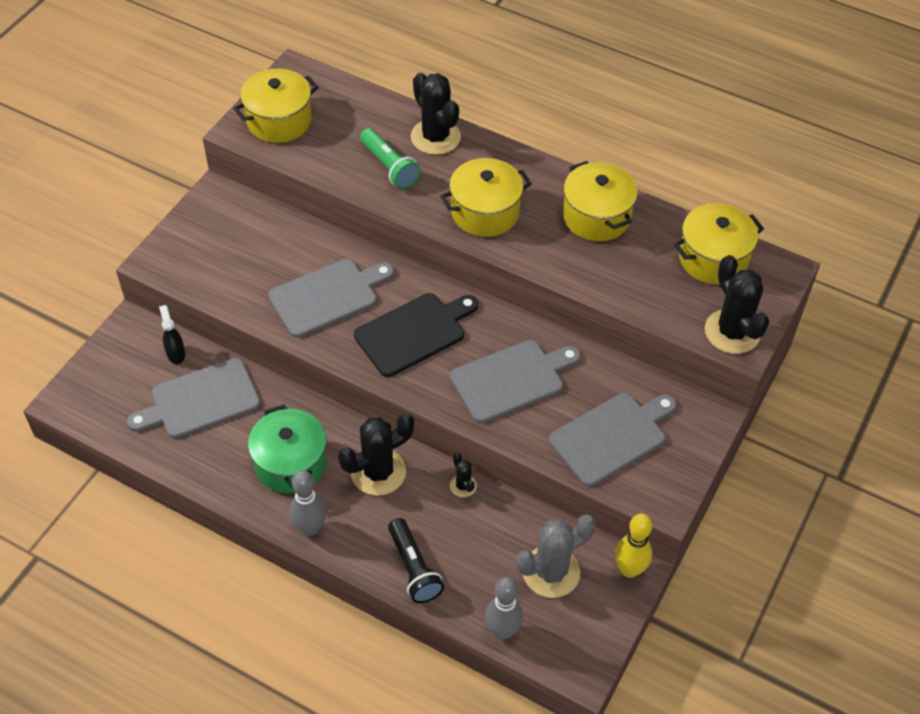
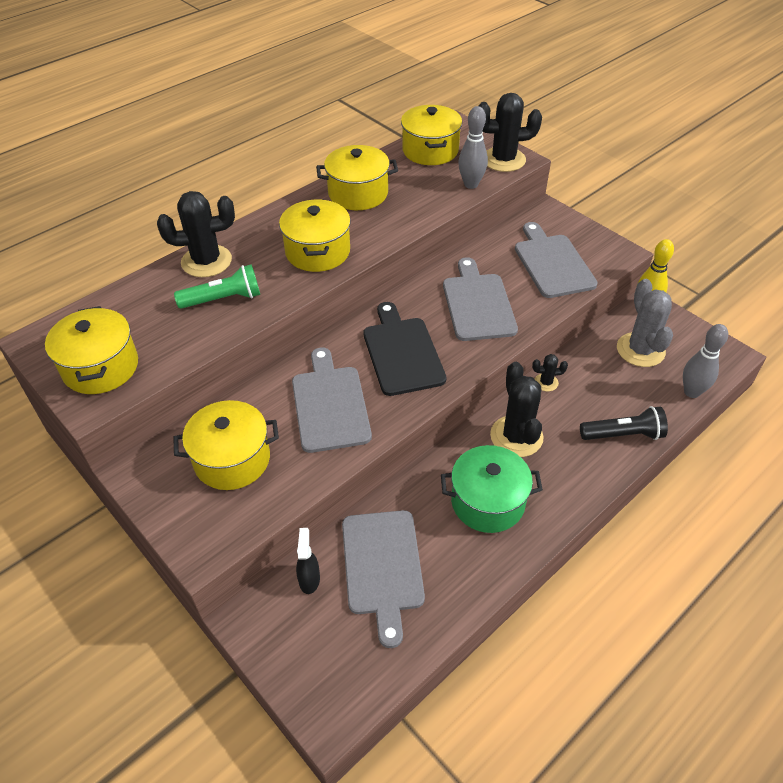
camera: 70 degrees left, 5 degrees down
black spray bottle [159,305,185,364] -> black spray bottle turned 90 degrees clockwise [296,528,320,594]
grey bowling pin [290,470,326,536] -> grey bowling pin moved to [458,106,488,189]
none -> yellow pot [173,400,279,490]

